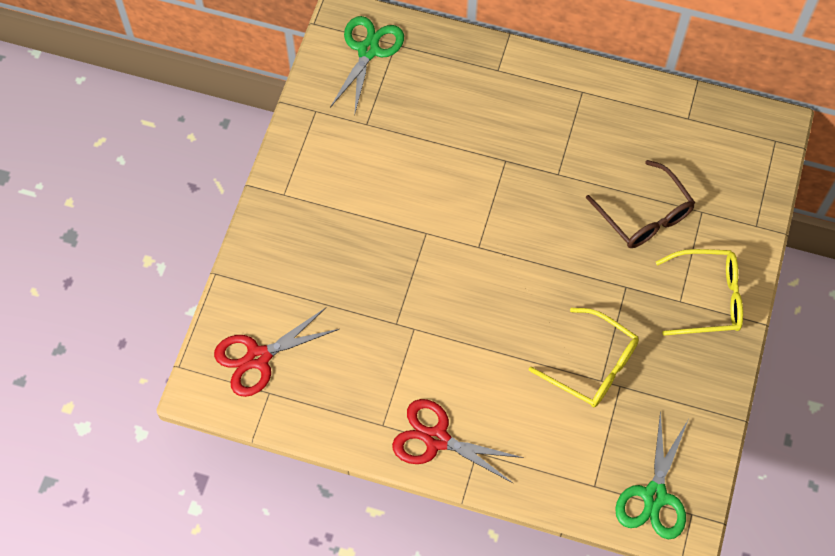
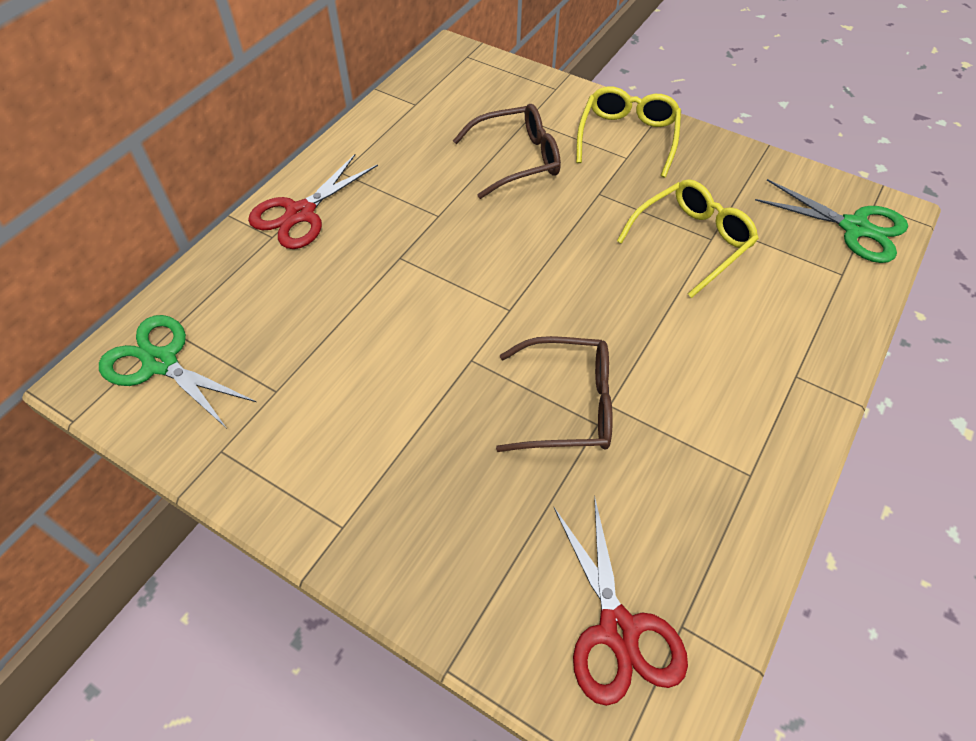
camera: 75 degrees left, 10 degrees down
red scissors [392,399,524,484] -> red scissors moved to [248,154,378,249]
none -> brown glasses [496,336,613,452]

